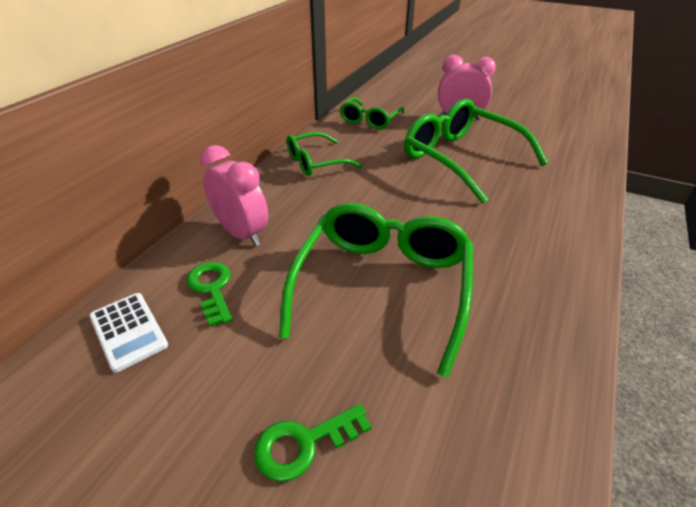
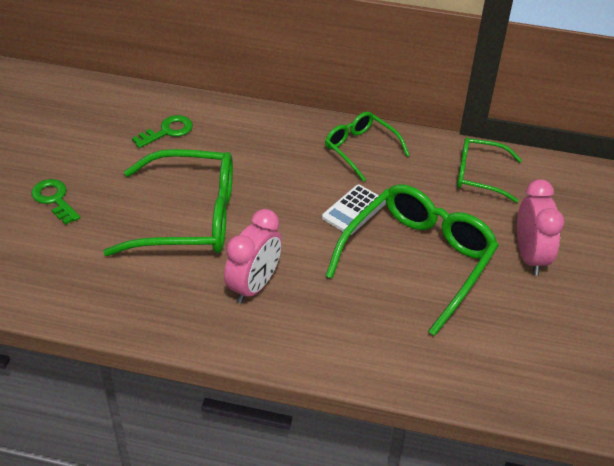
camera: 75 degrees right, 5 degrees up
white calculator [89,293,168,373] -> white calculator moved to [322,185,386,235]
pink clock [200,145,268,246] -> pink clock moved to [224,209,282,304]

